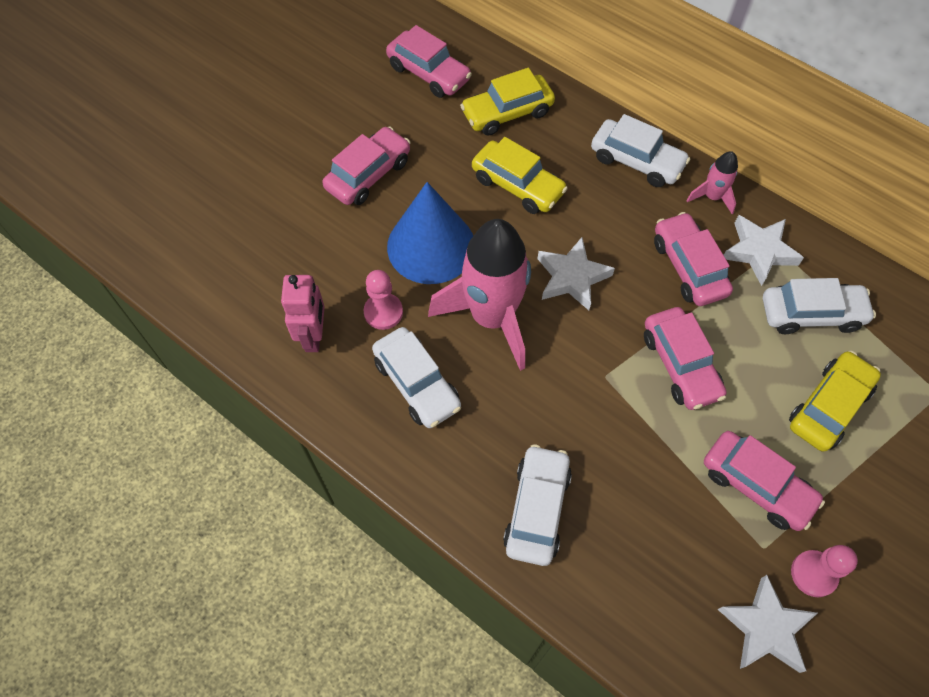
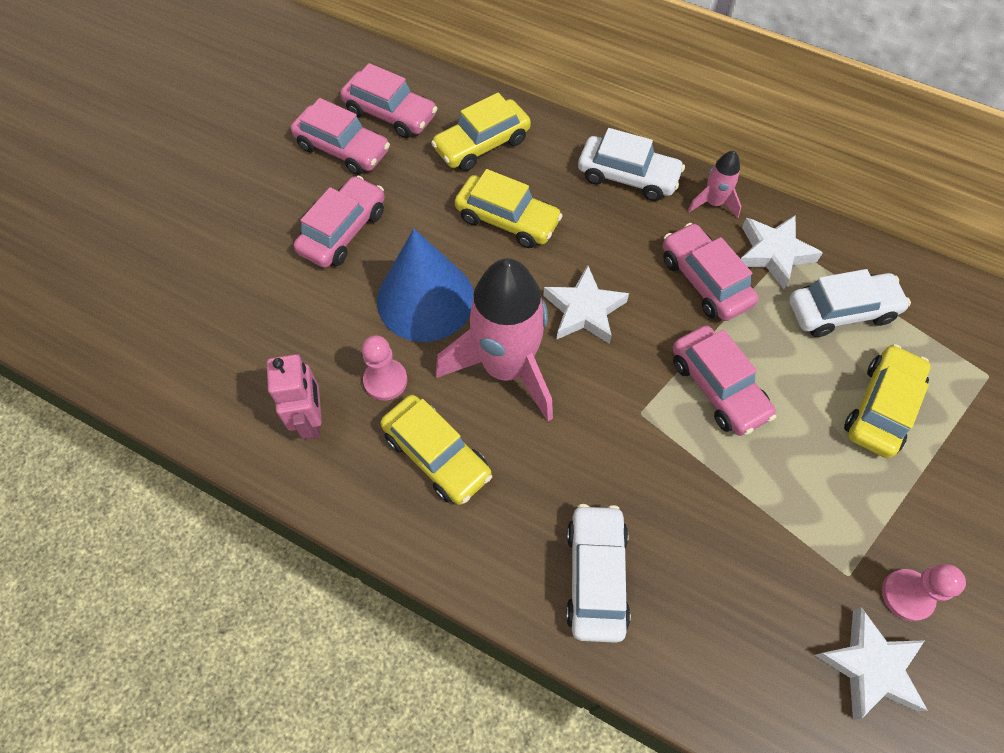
camera: 10 degrees left, 0 degrees up
white car [372,327,461,428] -> yellow car [380,395,492,505]
pink car [704,431,825,531] -> pink car moved to [291,98,390,175]

